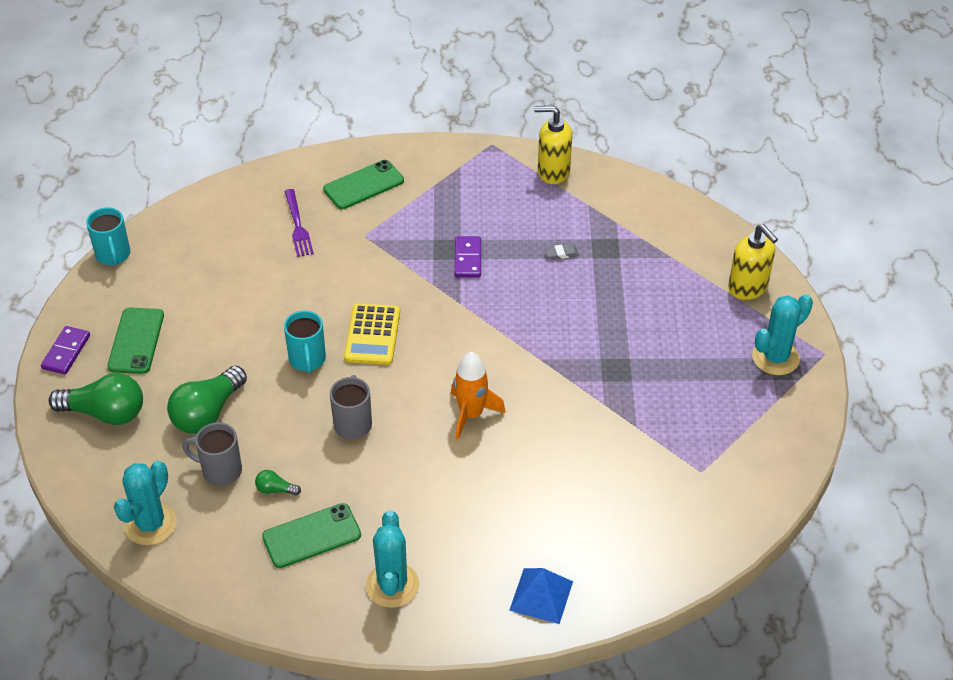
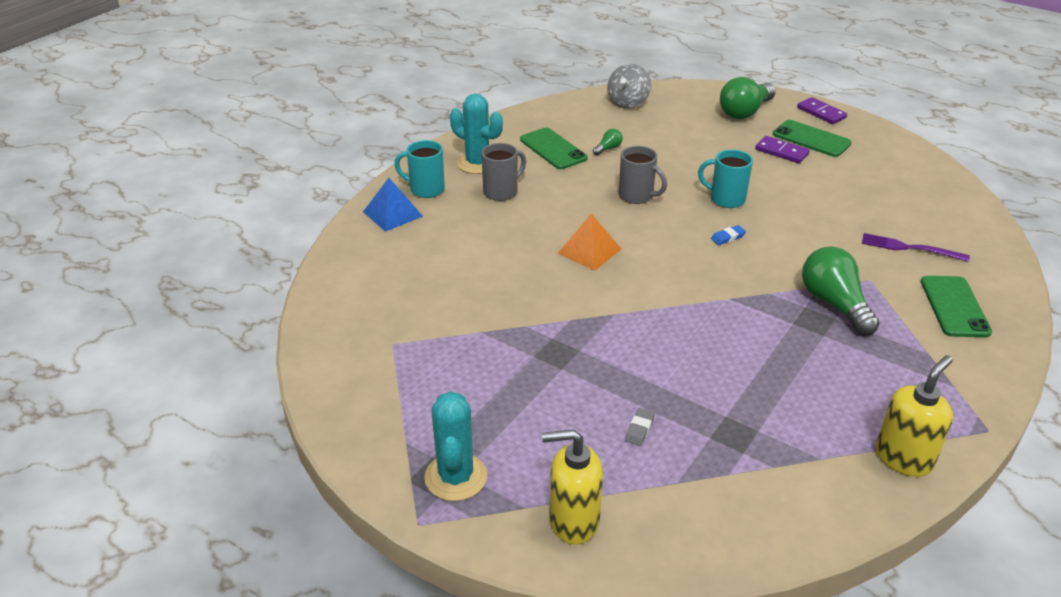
camera: 125 degrees right, 10 degrees down
turquoise mug [86,207,130,265] -> turquoise mug moved to [394,140,445,198]
turquoise cactus [114,461,177,545] -> grey spinning top [607,64,651,109]
green light bulb [167,366,247,434] -> green light bulb moved to [802,247,880,335]
grey mug [182,422,242,486] -> grey mug moved to [481,143,526,201]
green phone [262,503,361,568] -> green phone turned 45 degrees counterclockwise [520,128,587,169]
yellow calculator [344,303,400,365] -> blue eraser [711,225,746,245]
orange rocket [451,352,506,440] -> orange pyramid [558,214,621,271]
purple domino [455,236,481,277] -> purple domino moved to [755,136,810,163]
grey eraser [545,244,579,260] -> grey eraser moved to [625,408,655,446]

